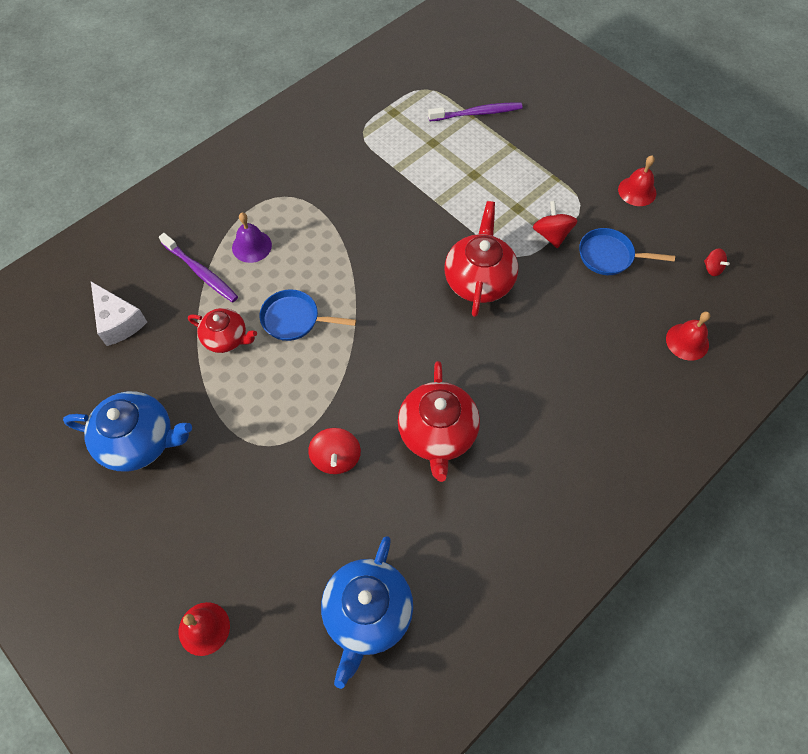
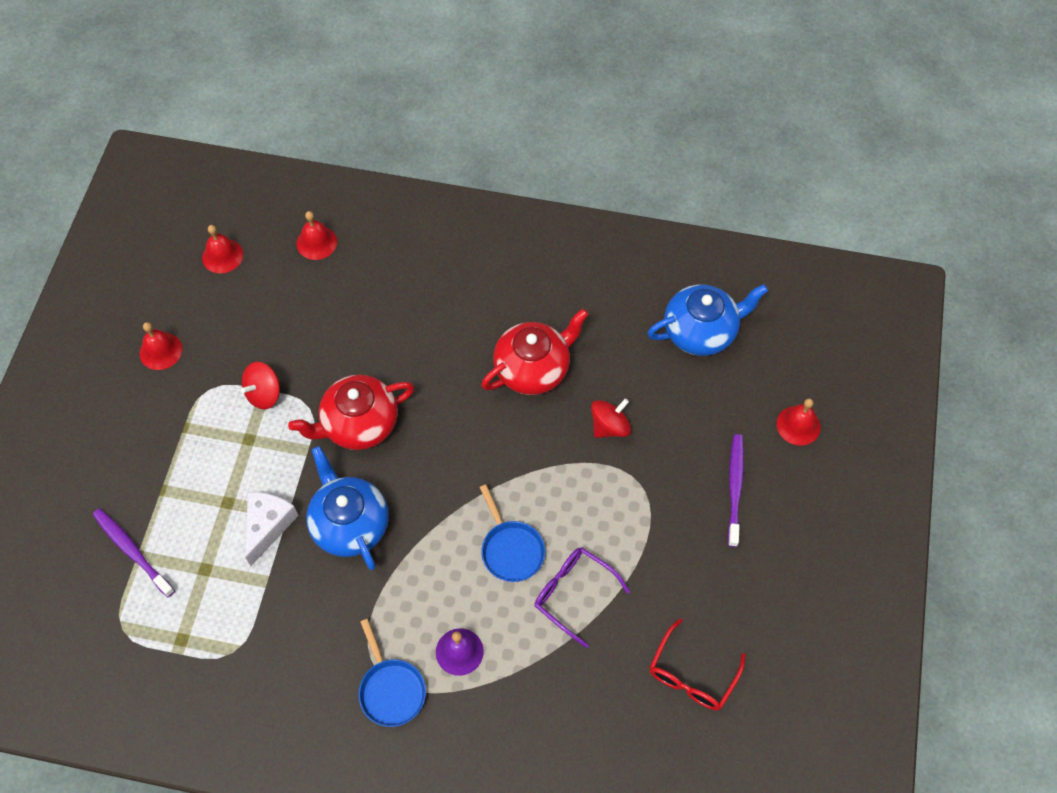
camera: 125 degrees left, 0 degrees up
blue teapot [63,391,192,472] -> blue teapot moved to [306,446,389,570]
white cheese [91,282,147,346] -> white cheese moved to [245,492,299,566]
purple toothbrush [159,233,238,302] -> purple toothbrush moved to [728,434,744,547]
red teapot [188,308,257,353] -> purple glasses [534,547,630,648]
blue pan [579,228,675,275] -> blue pan moved to [358,619,426,727]
red spinning top [704,248,730,276] -> red bell [202,225,243,273]
none -> red glasses [649,618,746,710]

